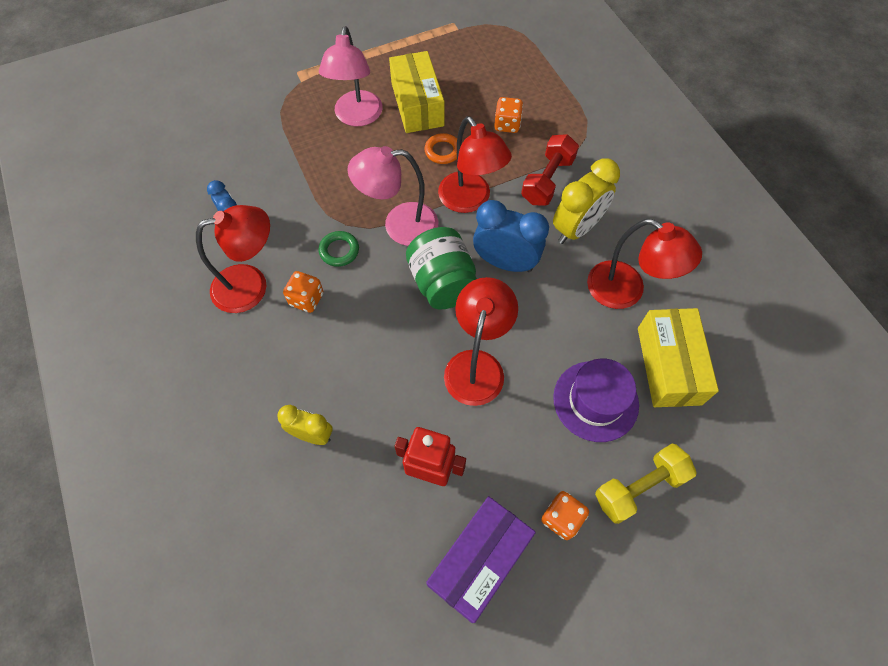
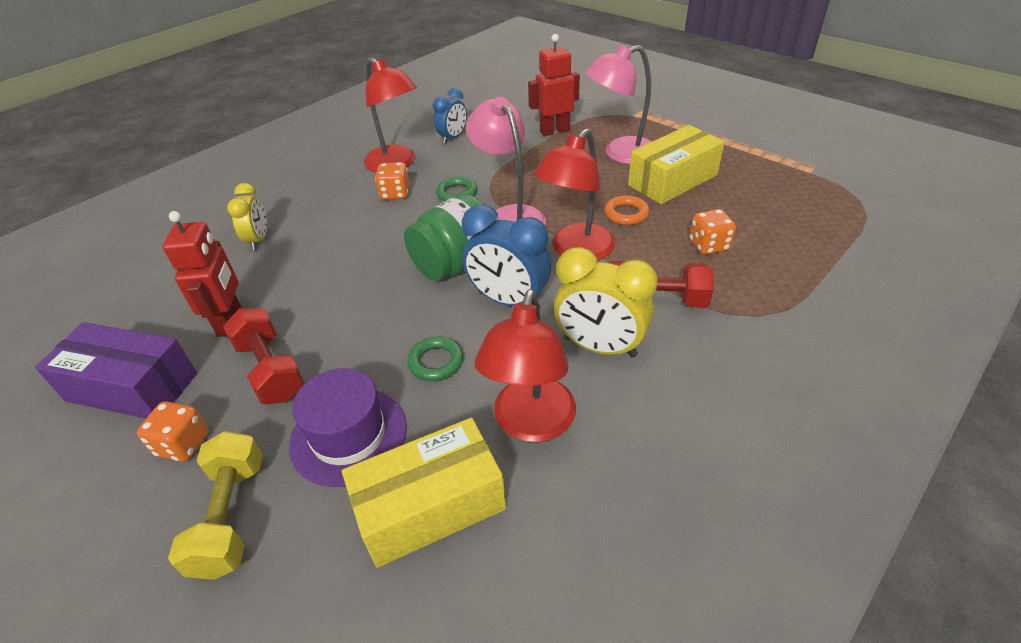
camera: 70 degrees right, 20 degrees down
red lamp [444,277,518,406] -> none
blue clock [473,200,549,272] -> blue clock turned 120 degrees clockwise [462,205,551,309]
yellow dumbbell [595,444,697,524] -> yellow dumbbell turned 45 degrees clockwise [168,431,263,580]
none -> red dumbbell [223,308,304,404]
none -> green ring [407,336,463,381]
none -> red robot [528,34,580,136]

